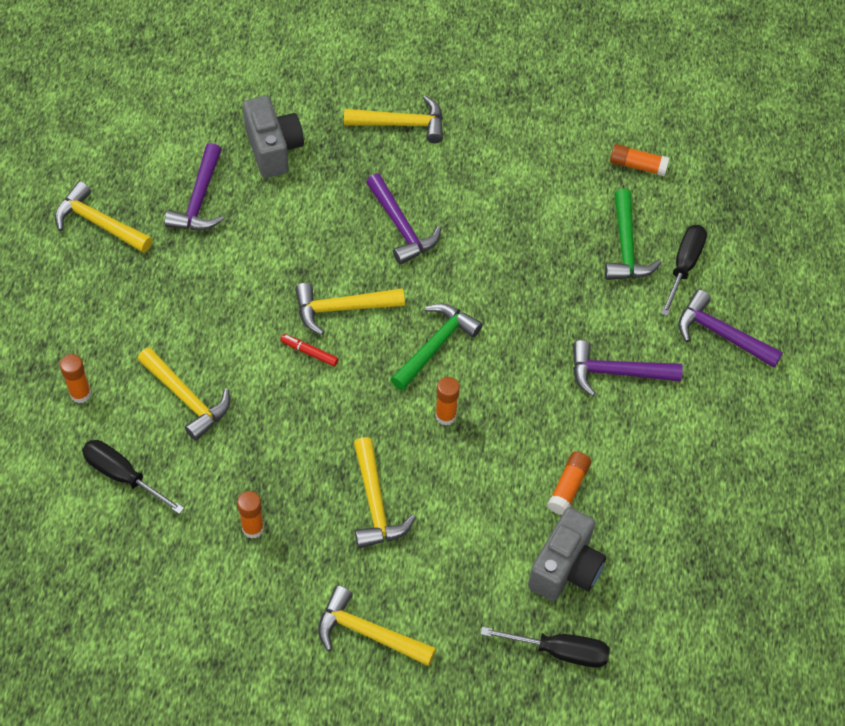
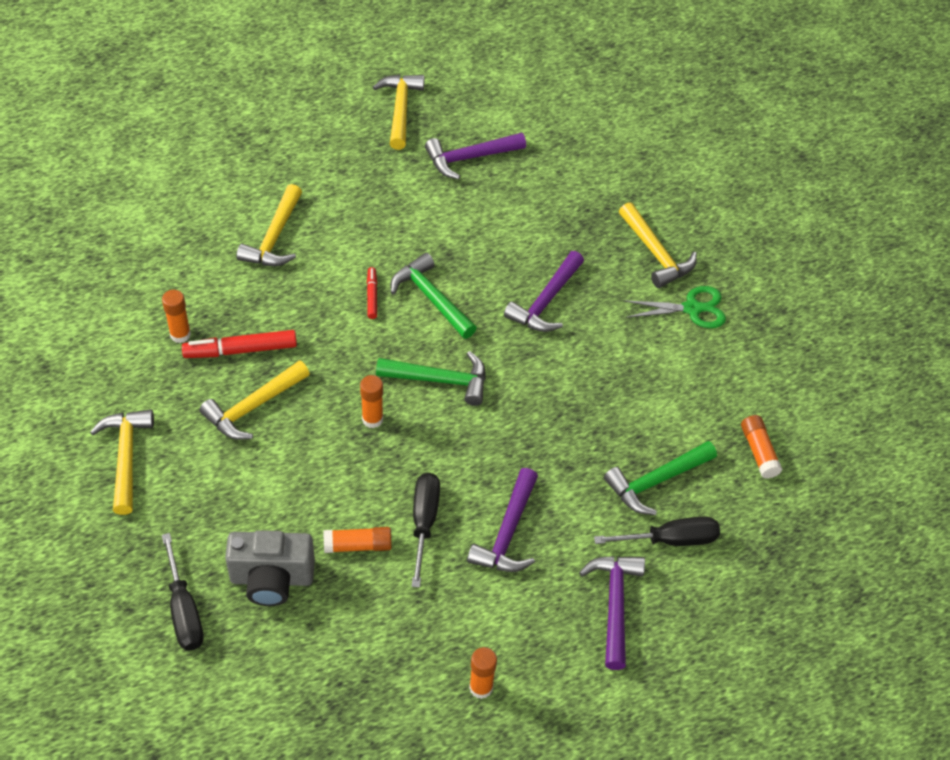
camera: 60 degrees right, 5 degrees down
orange glue stick [60,354,91,403] -> orange glue stick moved to [469,647,497,699]
black screwdriver [82,440,184,514] -> black screwdriver moved to [412,473,440,588]
grey camera [243,96,304,178] -> none
yellow hammer [295,283,405,335] -> green hammer [391,253,477,339]
purple hammer [573,340,683,396] -> purple hammer turned 135 degrees counterclockwise [467,468,538,572]
none -> red marker [182,330,297,358]
none -> green scissors [623,286,726,328]

